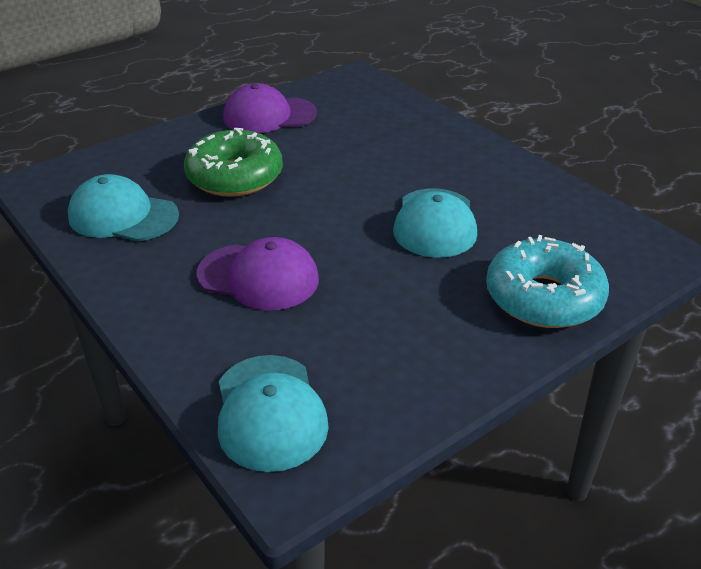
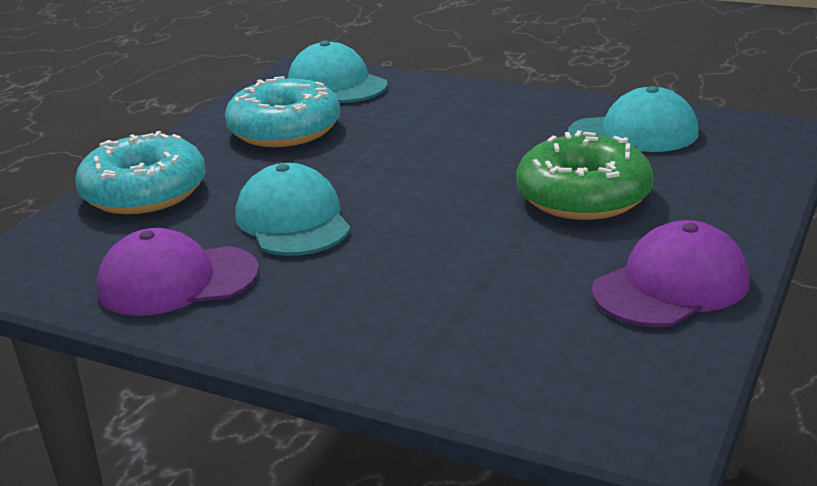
camera: 155 degrees right, 10 degrees down
purple cap [197,237,319,310] -> purple cap moved to [97,228,259,316]
none -> turquoise donut [225,76,340,147]

